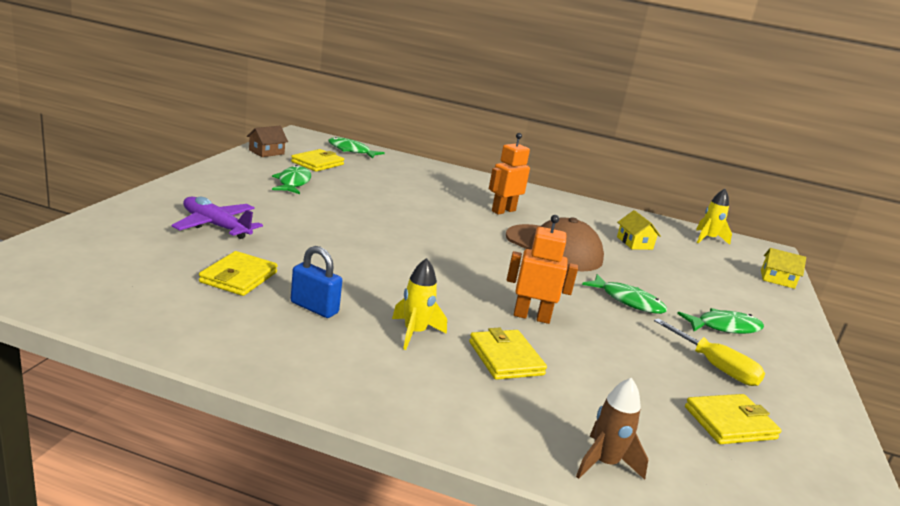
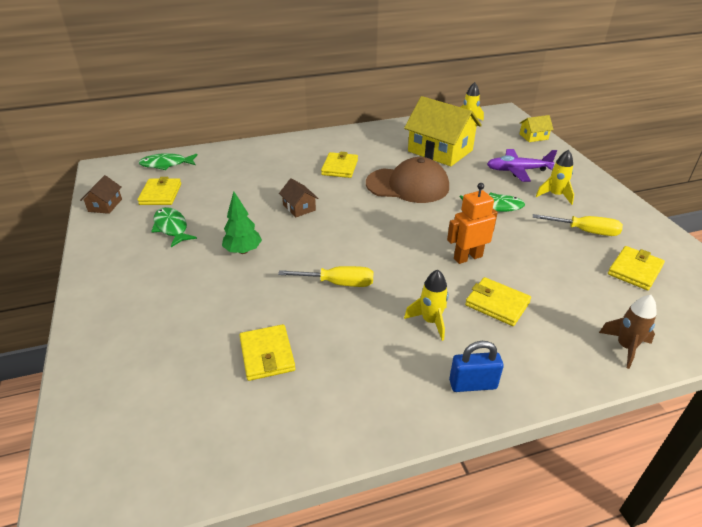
camera: 30 degrees left, 15 degrees up
purple plane [171,197,263,239] -> purple plane moved to [487,149,557,182]
blue padlock [291,246,342,318] -> blue padlock moved to [449,341,504,392]
orange robot [489,133,530,215] -> yellow wallet [321,152,358,178]
yellow house [617,210,661,250] -> yellow house [404,96,482,166], size x2.19
green fish [677,308,764,334] -> yellow rocket [536,150,574,205]
none -> green tree [222,191,262,254]
none -> yellow screwdriver [278,266,374,287]
none -> brown house [279,179,319,217]

